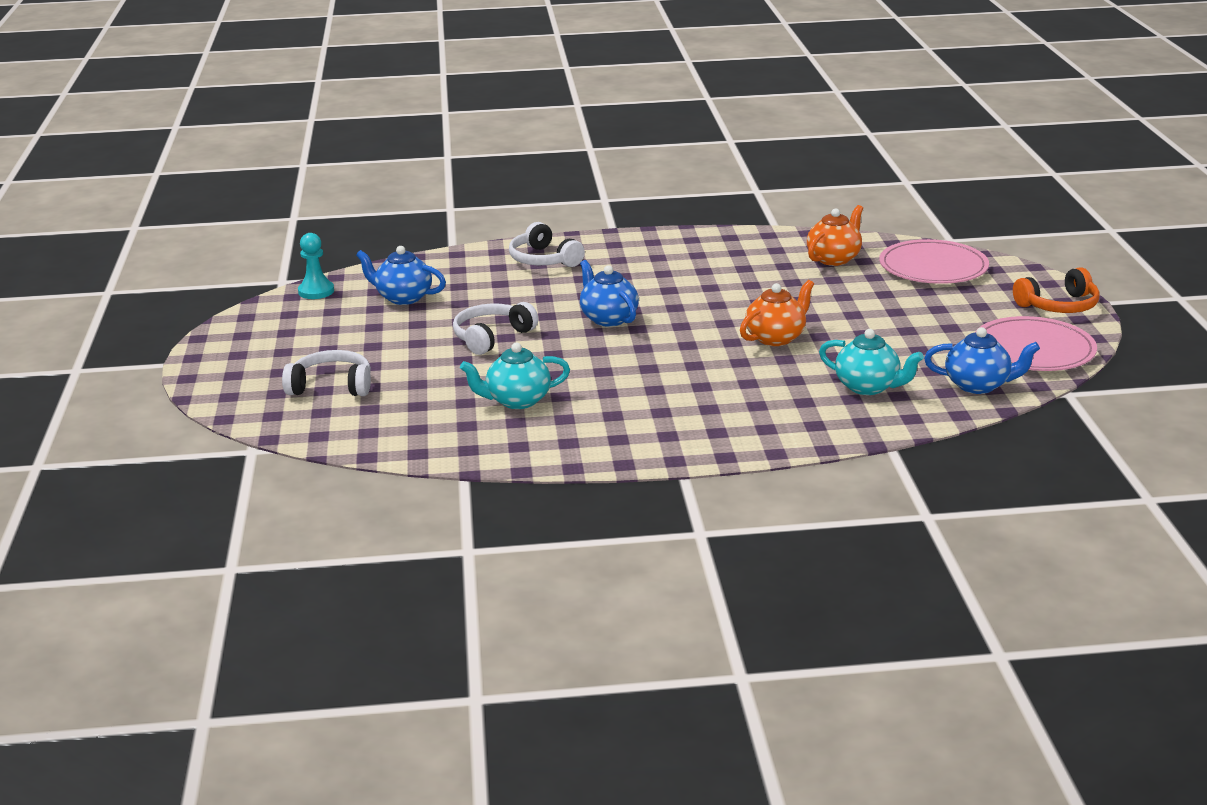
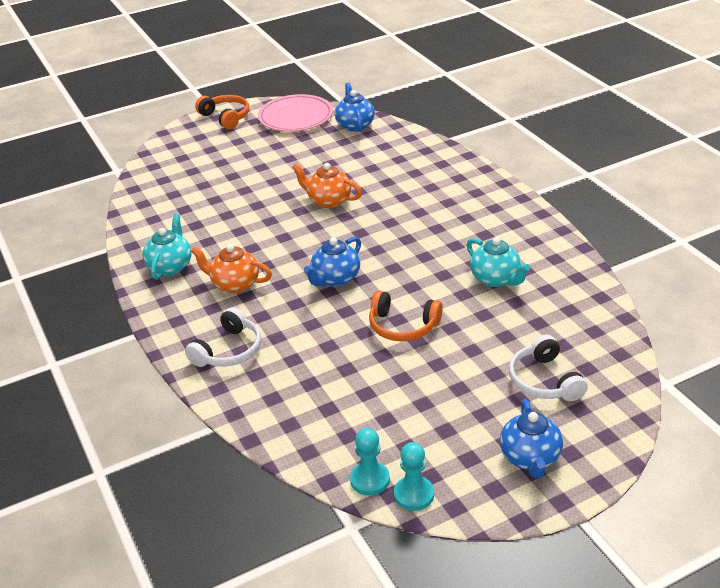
camera: 110 degrees left, 10 degrees up
blue teapot [356,246,446,305] -> blue teapot moved to [500,399,563,479]
white headphones [453,302,538,355] -> orange headphones [369,290,443,341]
orange teapot [807,205,863,266] -> orange teapot moved to [191,244,272,293]
turquoise teapot [819,329,924,395] -> turquoise teapot moved to [143,214,192,280]
pink plate [879,239,989,284] -> none
none -> turquoise pawn [394,442,434,511]

